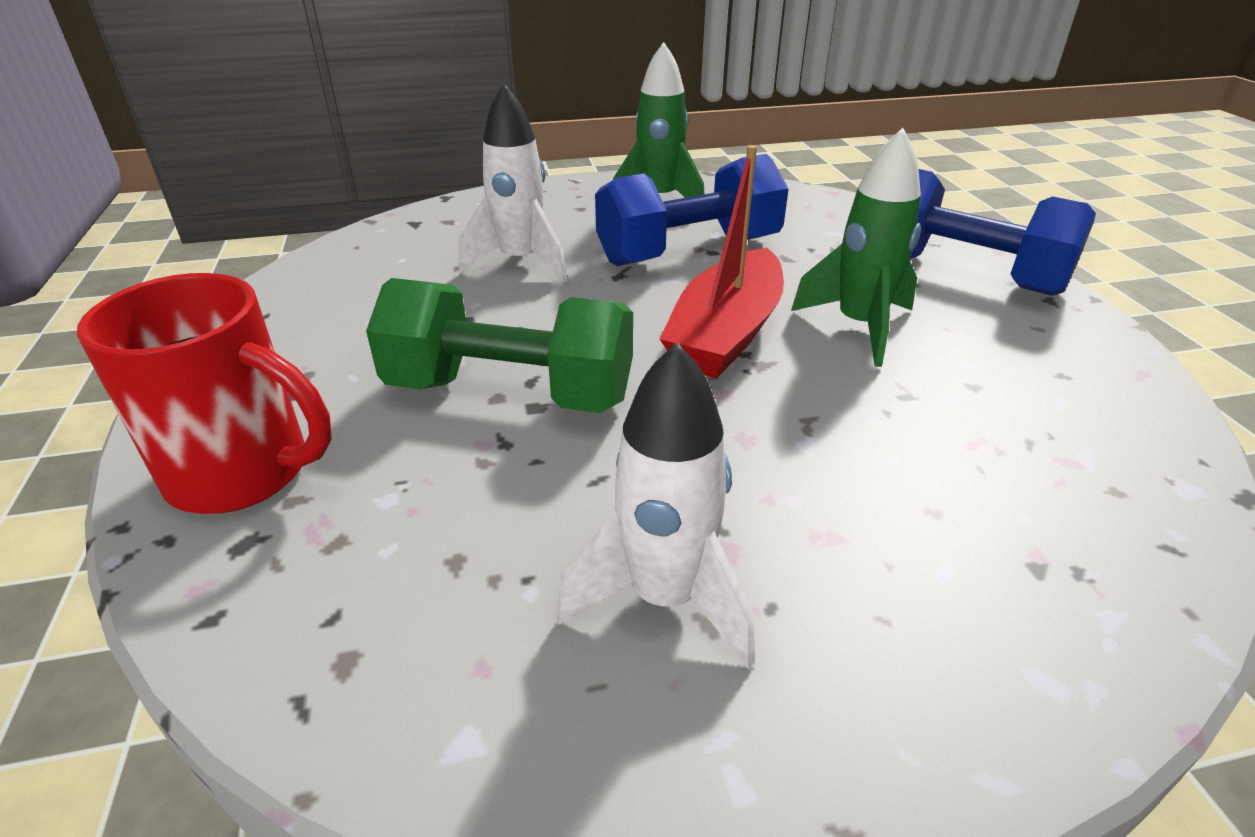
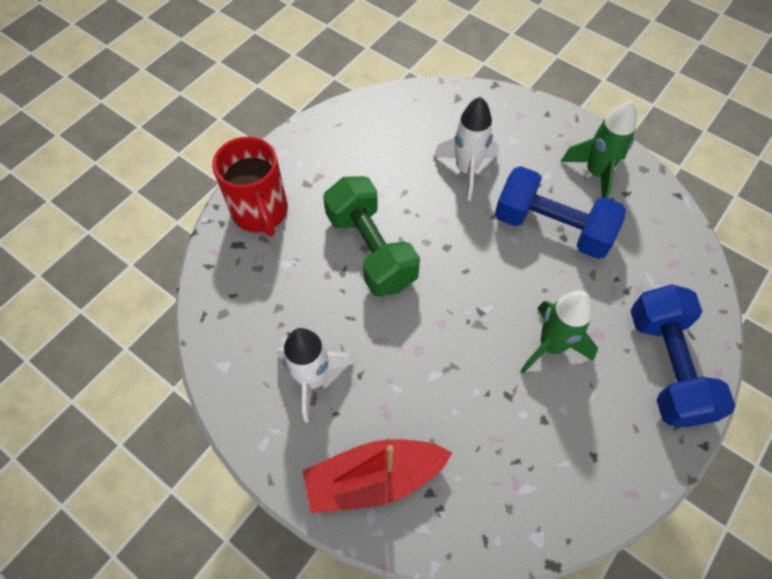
camera: 50 degrees right, 25 degrees up
red boat [660,145,784,379] -> red boat moved to [303,439,452,513]

